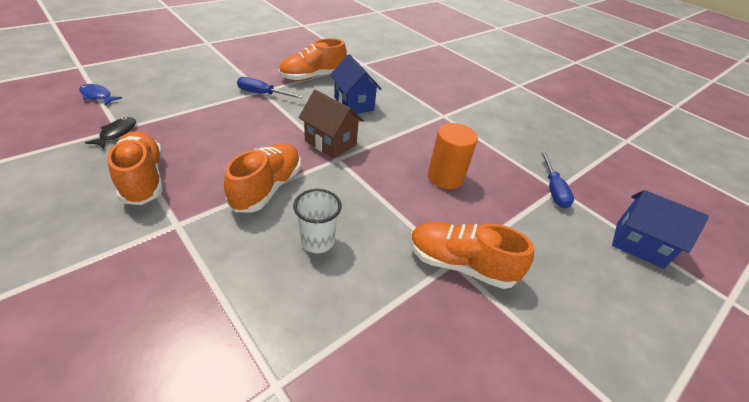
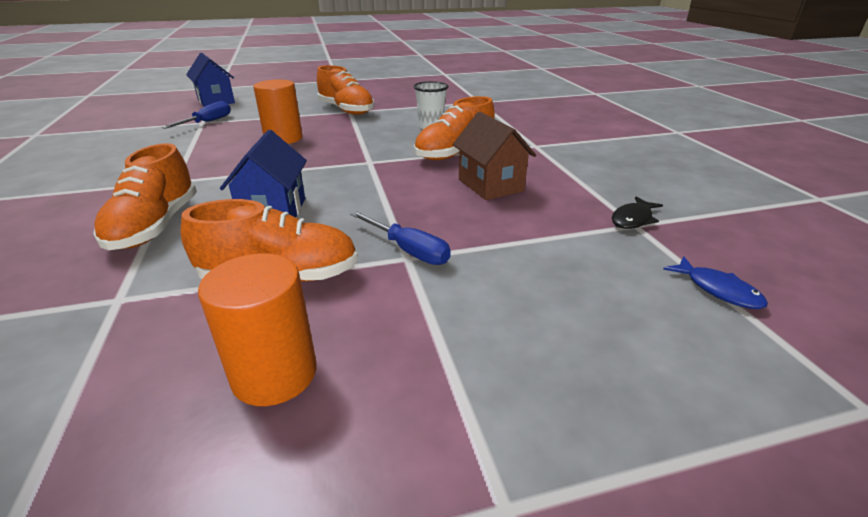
camera: 150 degrees left, 10 degrees down
orange shoe [107,131,163,205] -> orange shoe moved to [93,143,197,250]
brown house [298,90,364,159] -> brown house moved to [453,112,536,200]
none -> orange cylinder [198,253,317,406]

